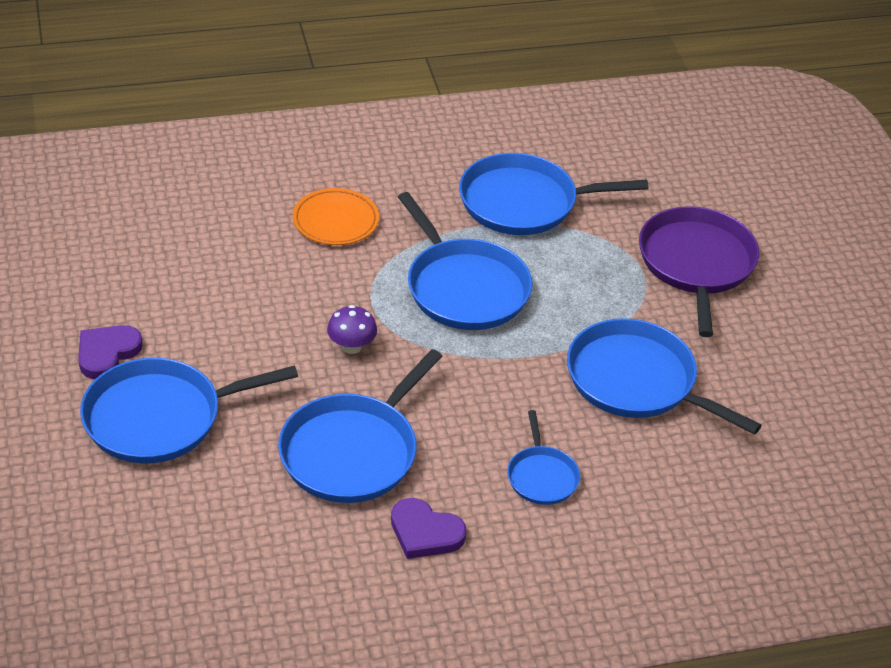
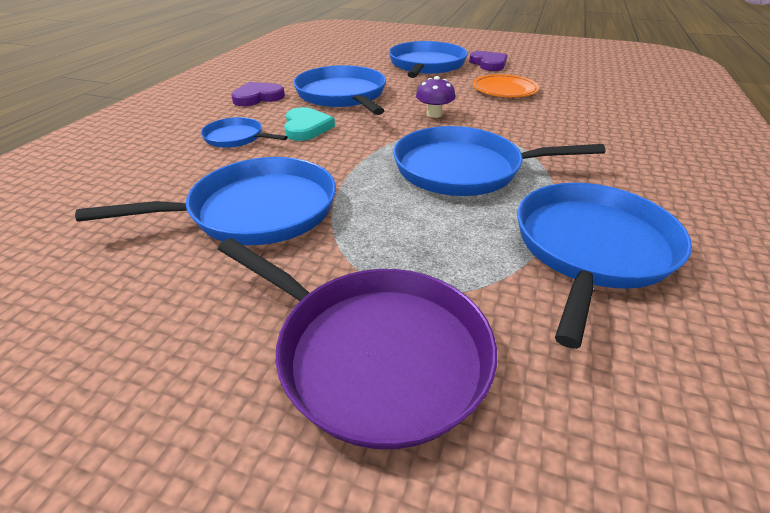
camera: 125 degrees right, 5 degrees down
orange plate [293,188,379,245] -> orange plate moved to [473,74,539,97]
none -> turquoise heart [284,107,335,141]

